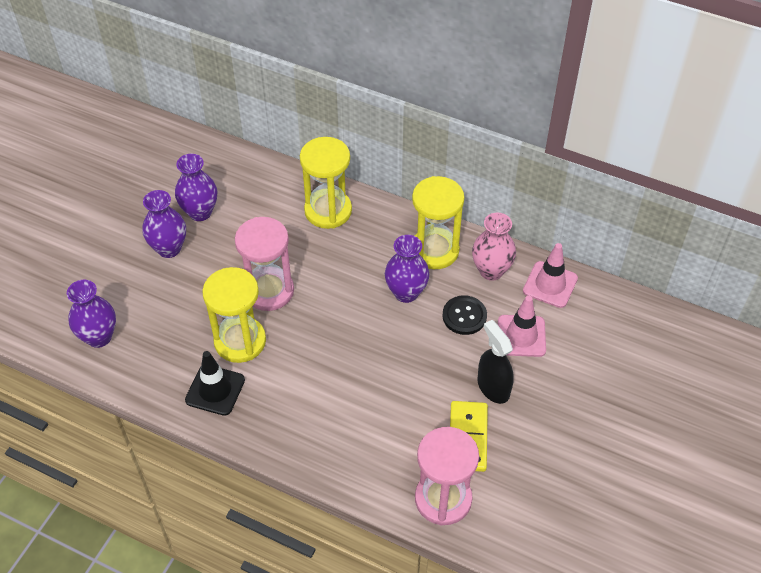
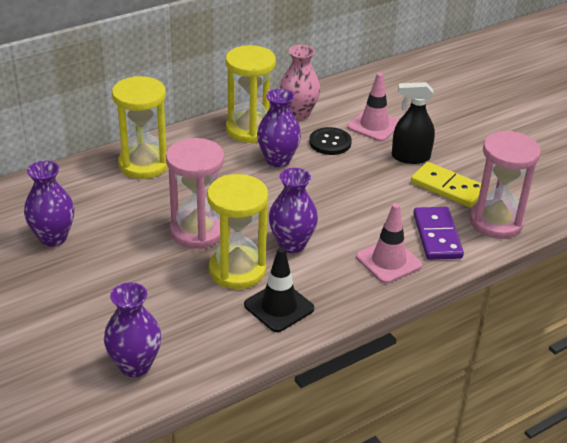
camera: 60 degrees left, 15 degrees down
purple vase [142,190,186,258] -> purple vase moved to [269,168,318,253]
pink traffic cone [523,243,578,308] -> pink traffic cone moved to [356,203,422,284]
none -> purple domino [413,207,464,260]

